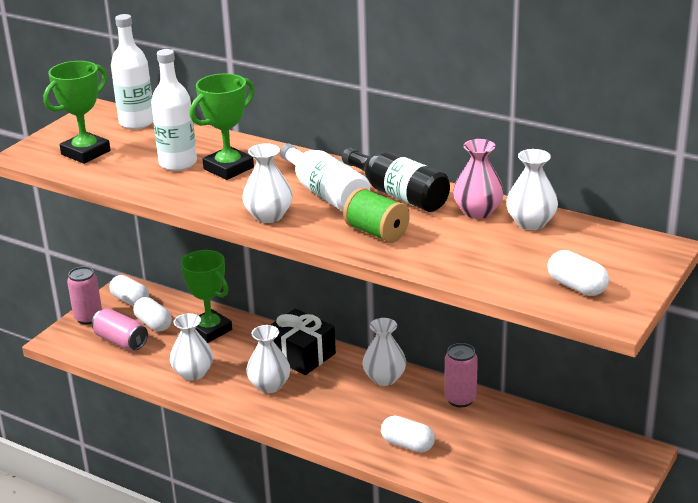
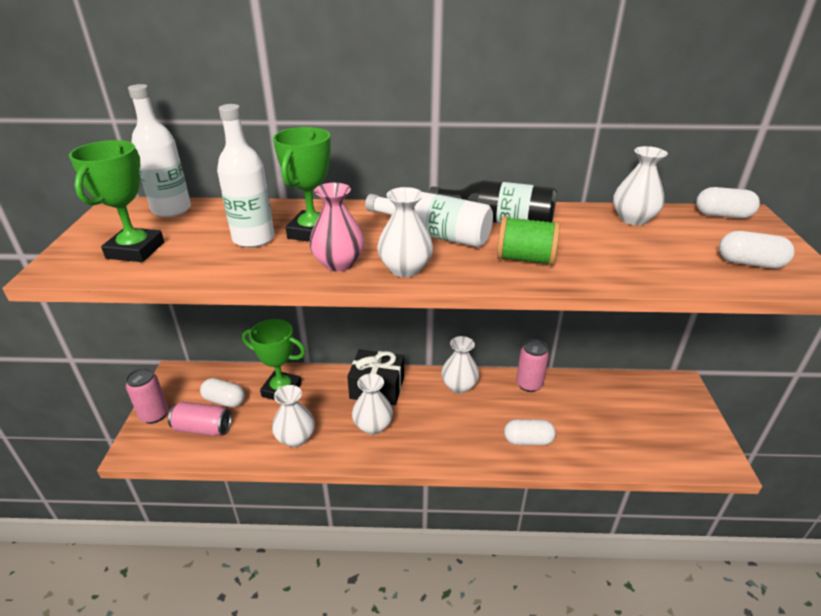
camera: 30 degrees left, 5 degrees up
white capsule [109,275,149,306] -> white capsule moved to [696,187,760,218]
pink vase [453,139,504,219] -> pink vase moved to [309,183,365,272]

